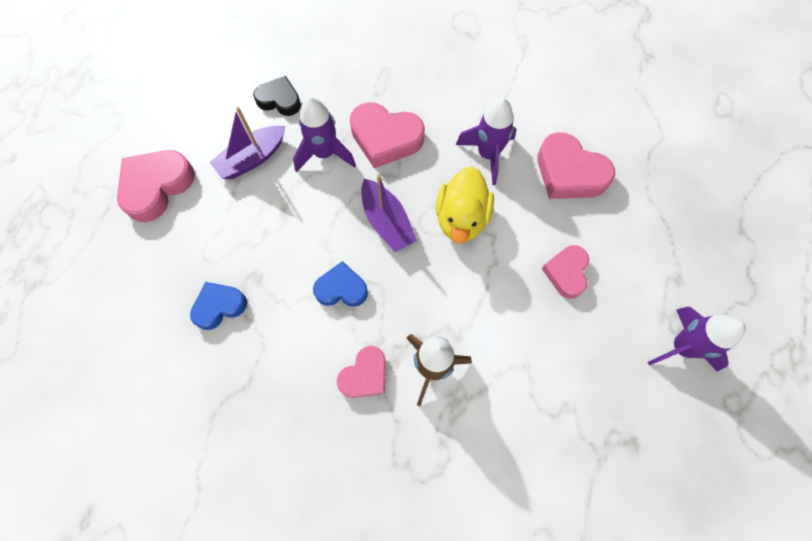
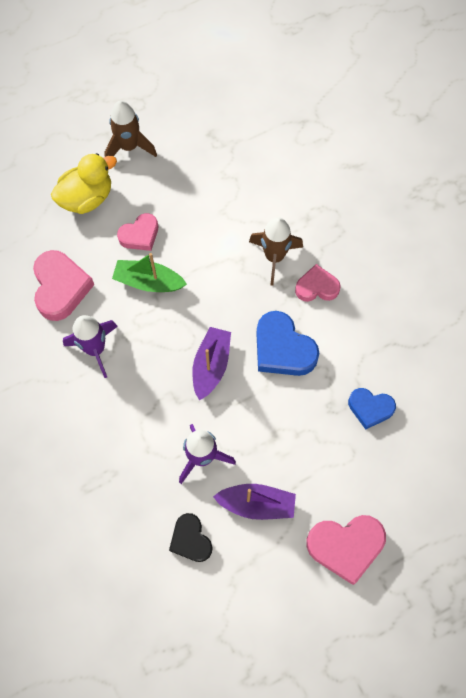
camera: 135 degrees left, 0 degrees up
blue heart [313,261,368,307] -> blue heart [256,311,319,376], size x1.58
pink heart [350,102,425,168] -> none
yellow duck [436,166,494,244] -> yellow duck moved to [51,153,117,214]
purple rocket [647,307,745,372] -> brown rocket [104,101,157,157]
none -> green boat [112,253,187,292]

